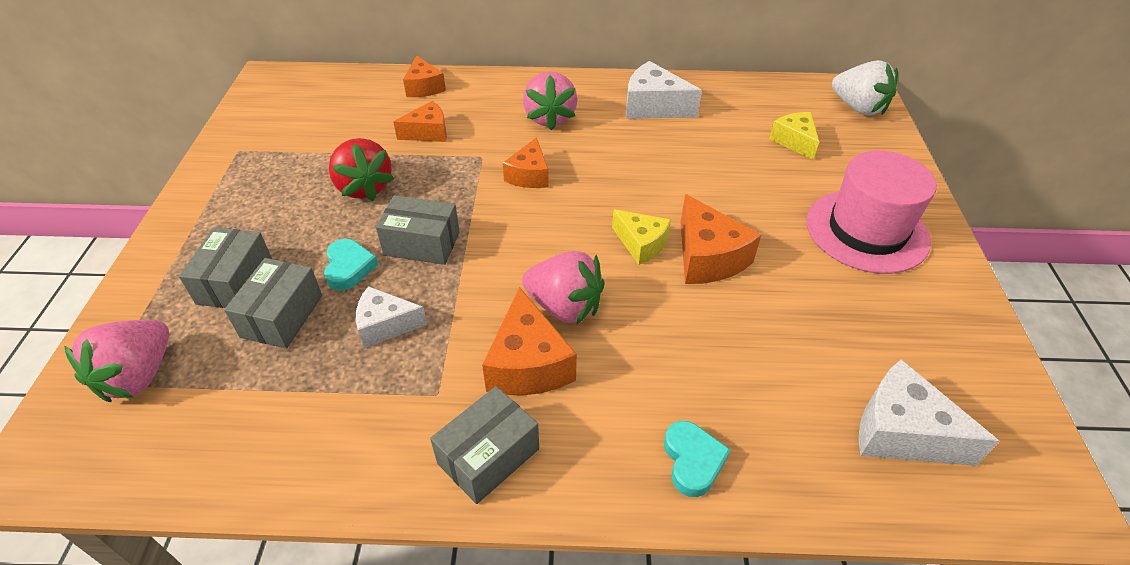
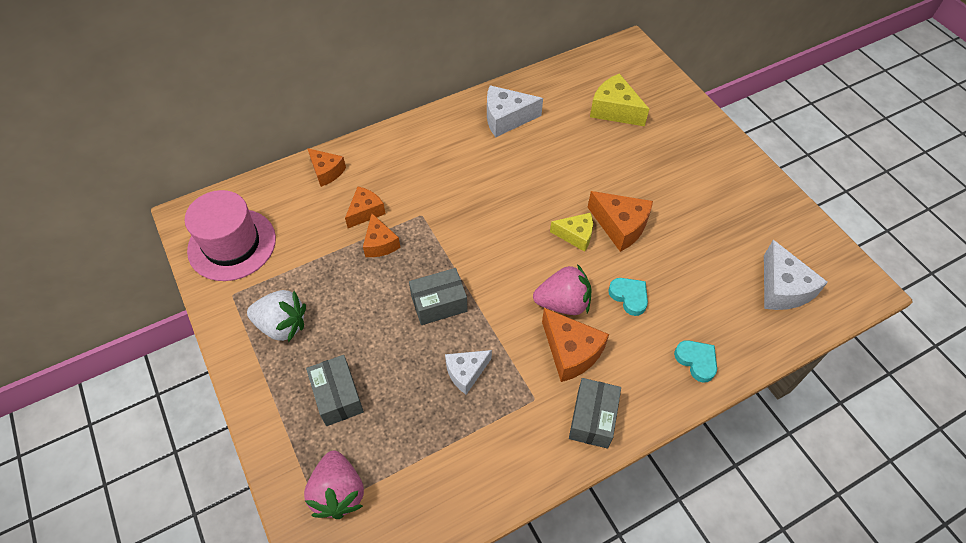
camera: 30 degrees left, 10 degrees up
grey box [224,258,322,349] -> none
turquoise heart [324,239,378,290] -> turquoise heart moved to [608,278,648,316]
red strawberry [329,138,394,201] -> none
orange cheese [503,137,549,188] -> orange cheese moved to [363,214,400,257]
pink strawberry [523,72,578,131] -> none
yellow cheese [769,112,819,160] -> yellow cheese [590,73,649,126], size x1.50
pink hat [807,151,937,274] -> pink hat moved to [185,190,276,281]
white strawberry [832,60,898,116] -> white strawberry moved to [247,290,306,342]
white cheese [858,359,1000,466] -> white cheese turned 105 degrees counterclockwise [764,240,828,310]

